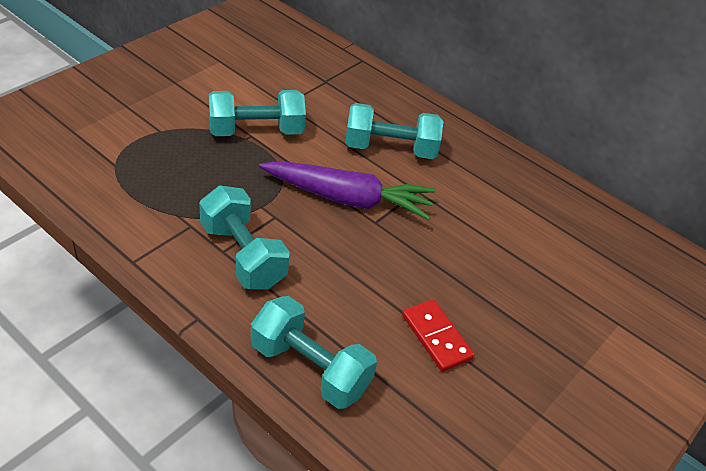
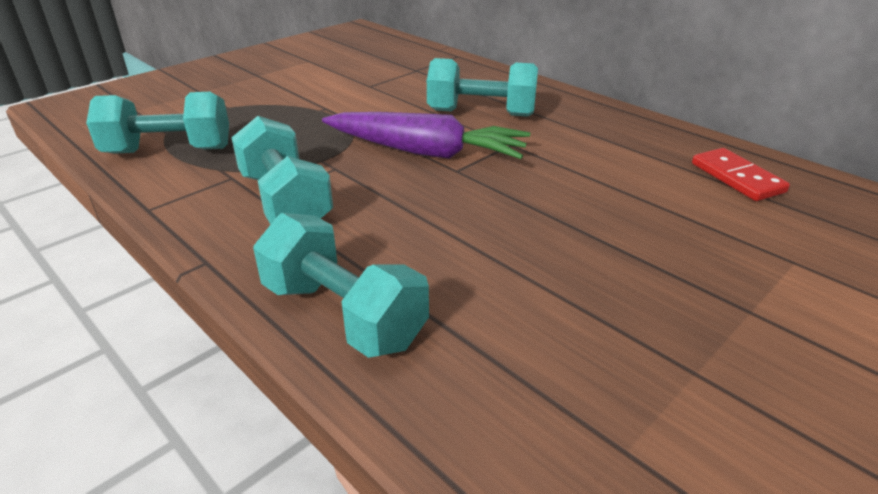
camera: 10 degrees right, 10 degrees down
turquoise dumbbell [209,90,306,136] -> turquoise dumbbell moved to [86,92,229,154]
red domino [402,299,475,372] -> red domino moved to [692,148,790,201]

